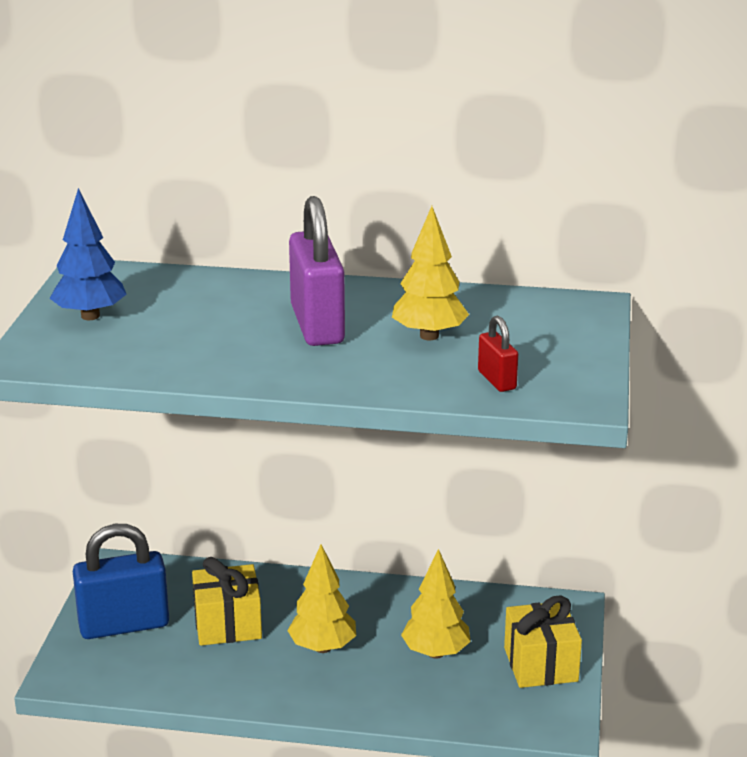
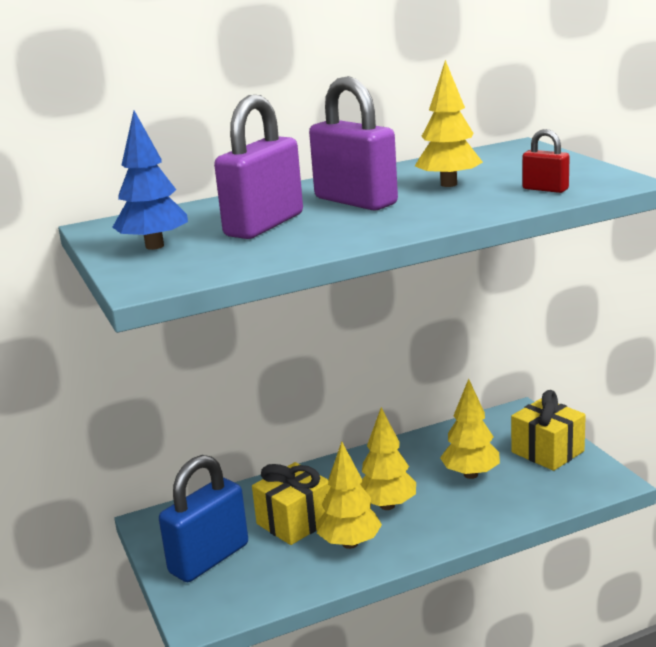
camera: 30 degrees left, 5 degrees down
none -> purple padlock [214,95,303,239]
none -> yellow tree [317,441,382,549]

